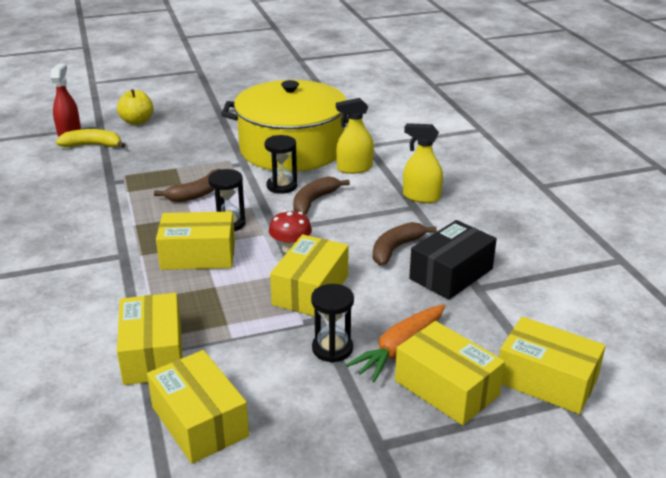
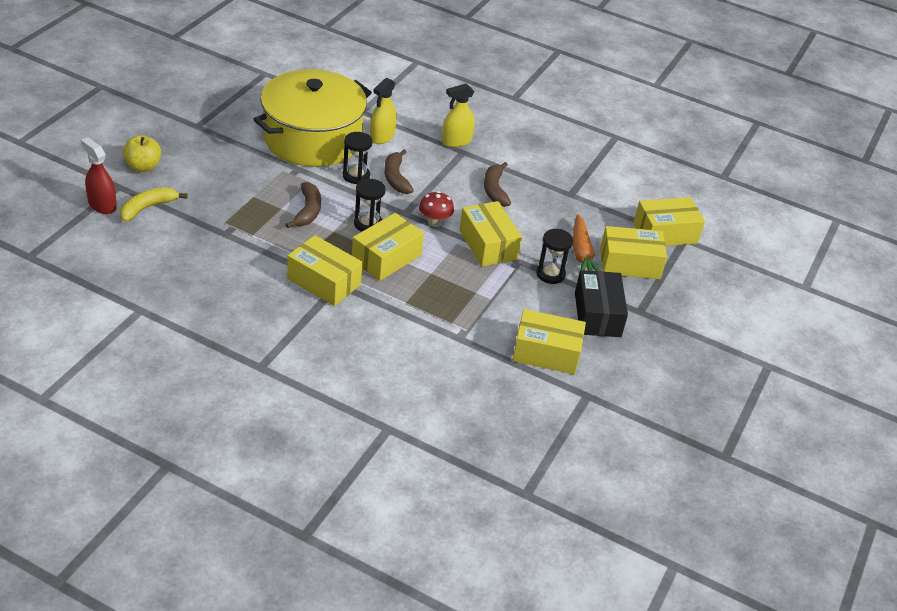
camera: 50 degrees left, 10 degrees up
yellow box [117,293,182,385] -> yellow box moved to [287,235,362,306]
black box [409,220,497,300] -> black box moved to [575,270,628,337]

